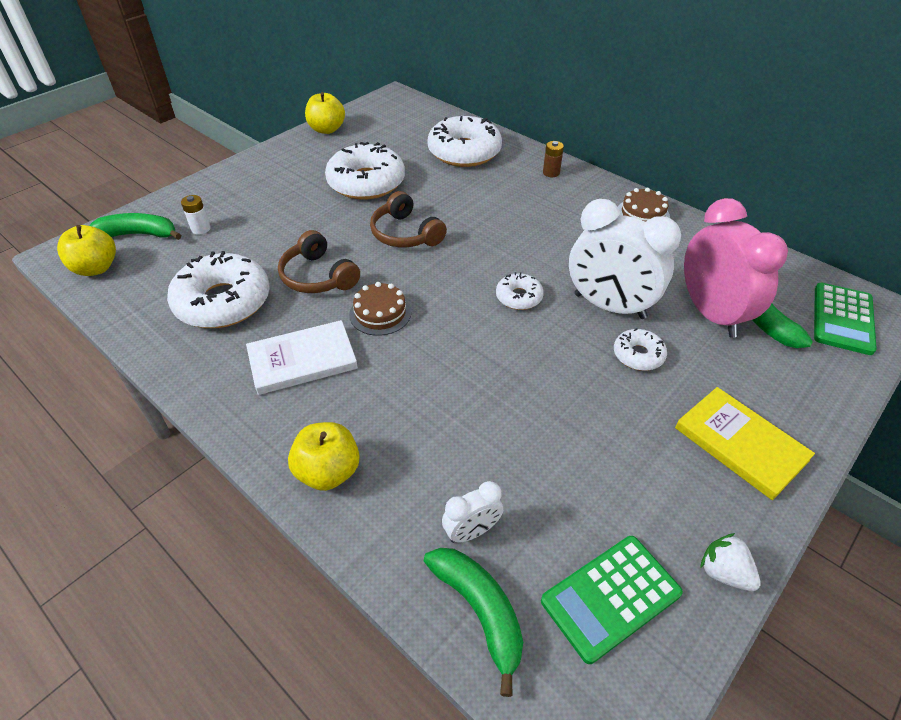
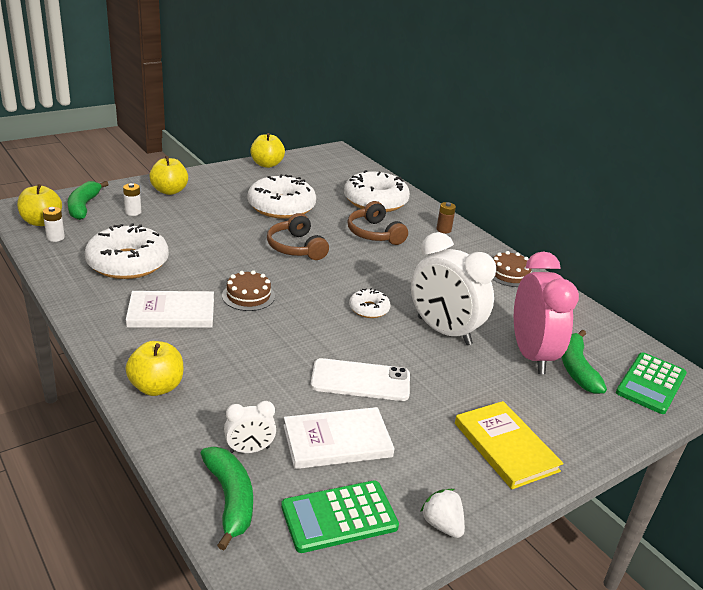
camera: 10 degrees right, 15 degrees down
green banana [90,213,181,240] -> green banana turned 105 degrees counterclockwise [67,181,109,220]
brown headphones [278,230,360,293] -> brown headphones moved to [348,201,408,245]
white donut [614,328,667,371] -> none
none -> white battery [43,207,65,242]
none -> yellow apple [149,156,188,195]
none -> white book [283,407,395,469]
none -> white phone [310,358,410,401]

